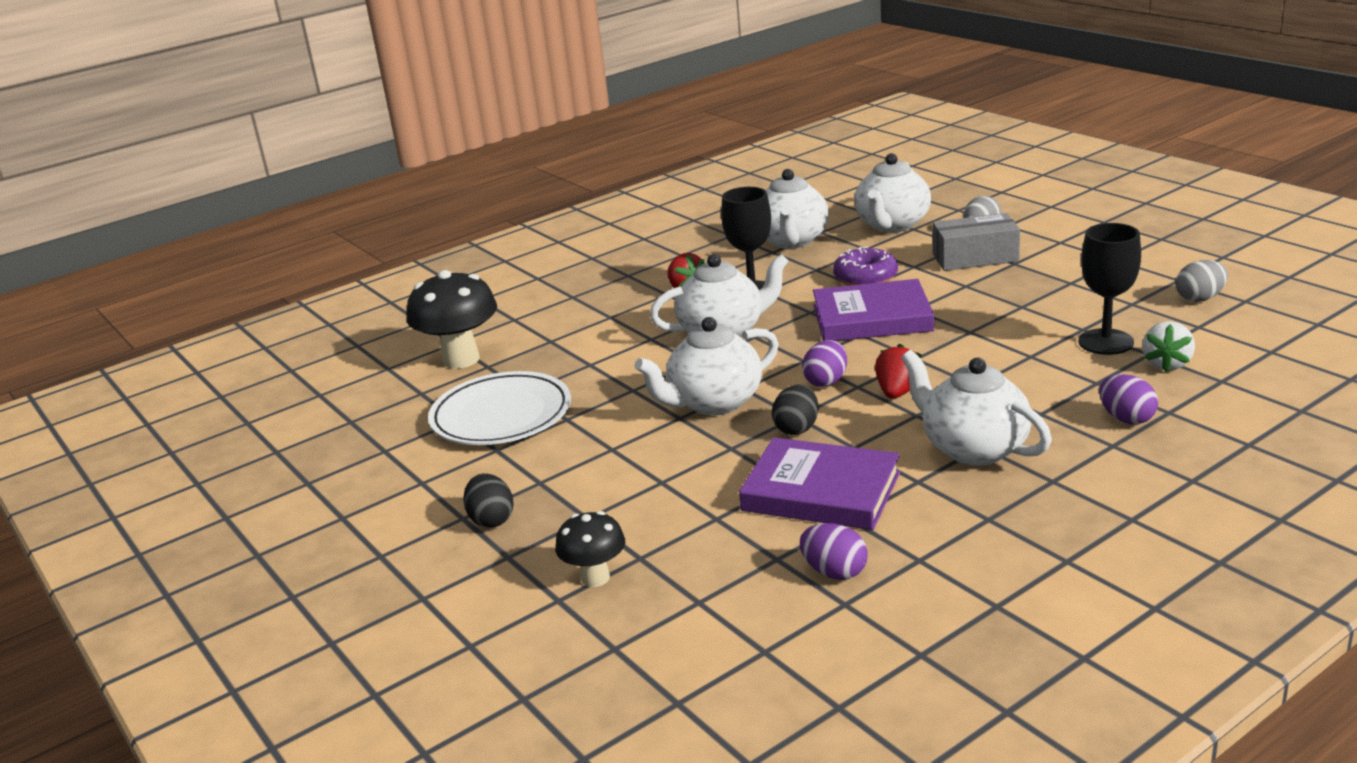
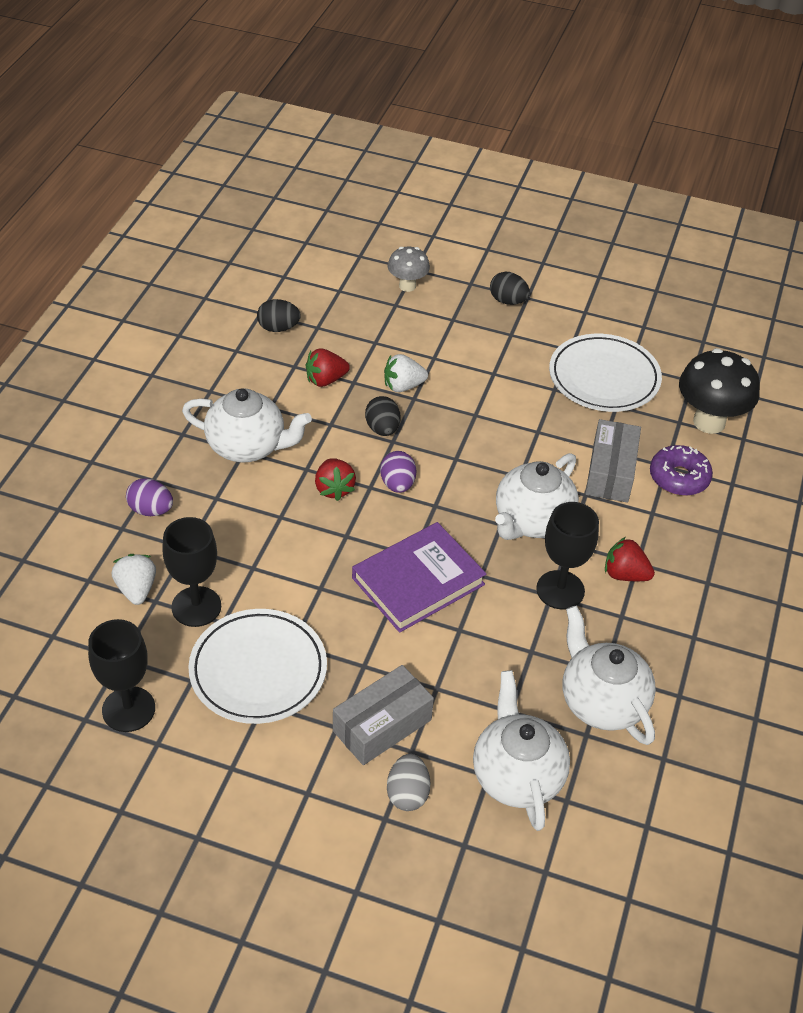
camera: 140 degrees right, 20 degrees up
black mushroom [555,511,625,587] -> grey mushroom [388,246,430,292]
white teapot [634,317,779,415] -> none
purple book [739,437,900,530] -> red strawberry [306,348,350,387]
purple egg [800,523,868,580] -> black egg [257,299,301,332]
purple donut [833,247,898,286] -> purple donut moved to [650,445,713,496]
grey egg [1176,260,1228,302] -> black goblet [88,619,155,732]
none -> white plate [188,609,327,724]
none -> white strawberry [384,354,428,392]
none -> grey box [585,419,641,503]

